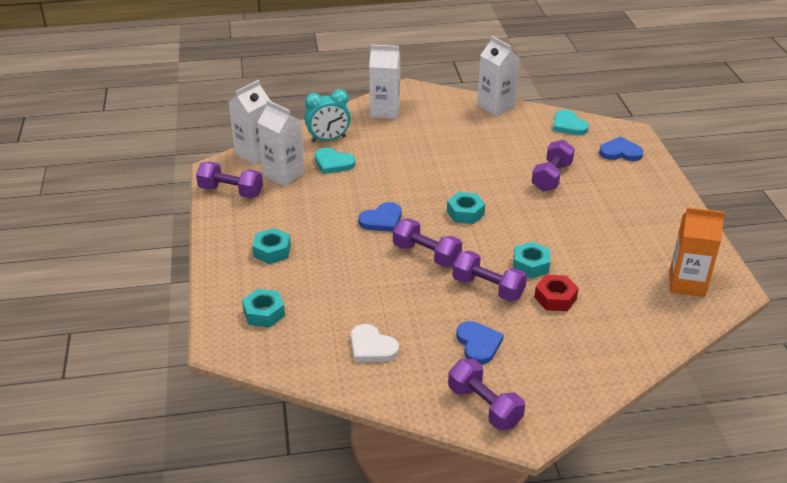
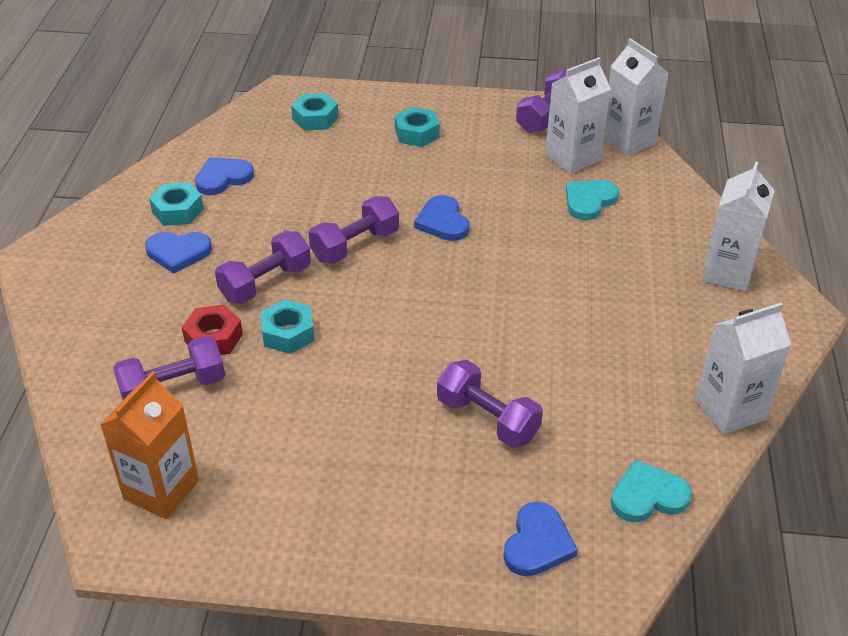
camera: 105 degrees right, 5 degrees up
turquoise clock [305,89,351,142] -> none
white heart [351,324,399,362] -> blue heart [195,157,254,195]
turquoise nut [447,192,485,224] -> turquoise nut moved to [149,182,204,226]
purple dumbbell [448,359,525,430] -> purple dumbbell moved to [113,336,225,400]

